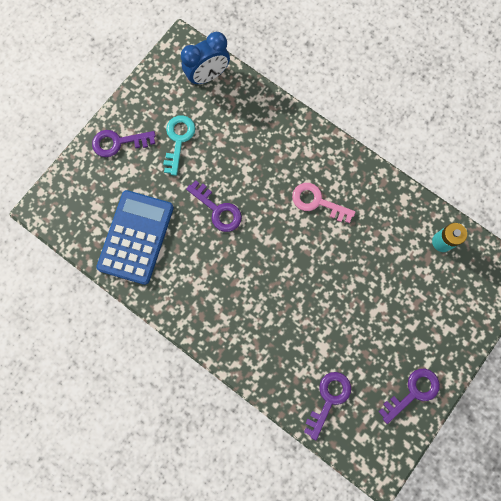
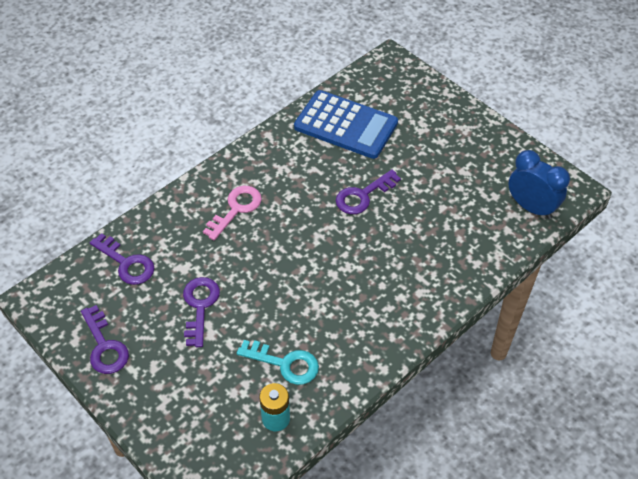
camera: 100 degrees right, 25 degrees down
purple key [92,130,156,157] -> purple key moved to [183,277,220,347]
turquoise key [163,115,195,176] -> turquoise key moved to [237,340,319,385]
blue clock [181,32,230,85] -> blue clock turned 150 degrees clockwise [508,150,570,219]
pink key [292,183,355,223] -> pink key moved to [203,186,262,240]

